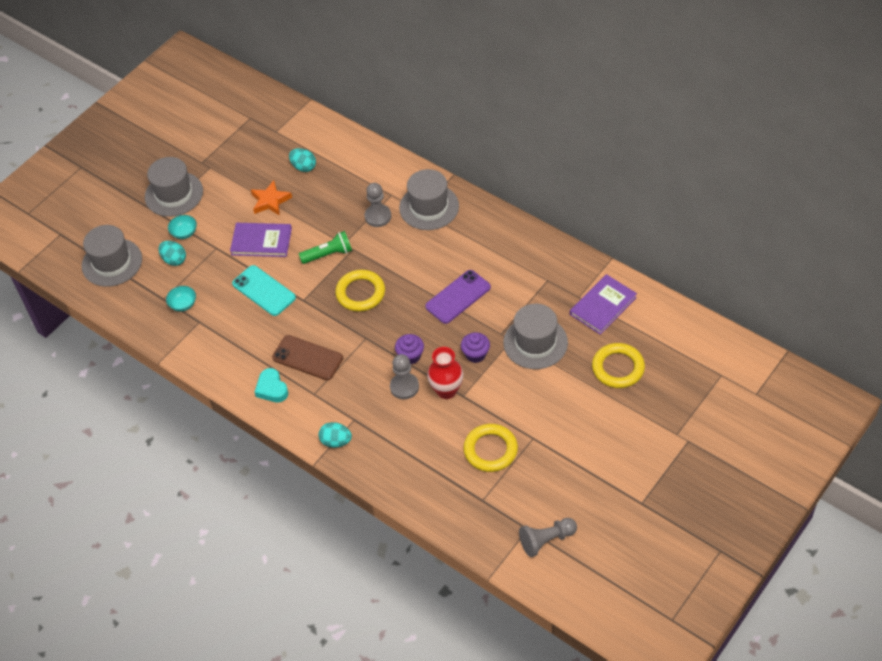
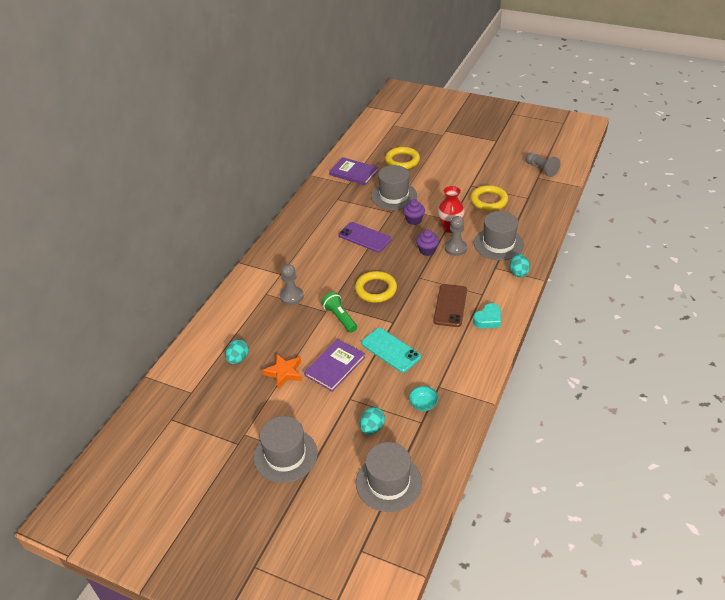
camera: 105 degrees left, 10 degrees down
turquoise bowl [168,215,197,239] -> none
purple book [230,223,292,257] -> purple book turned 45 degrees clockwise [304,339,365,392]
turquoise phone [232,265,296,316] -> turquoise phone turned 75 degrees counterclockwise [361,328,421,373]
grey hat [399,169,459,230] -> grey hat moved to [474,211,524,260]

